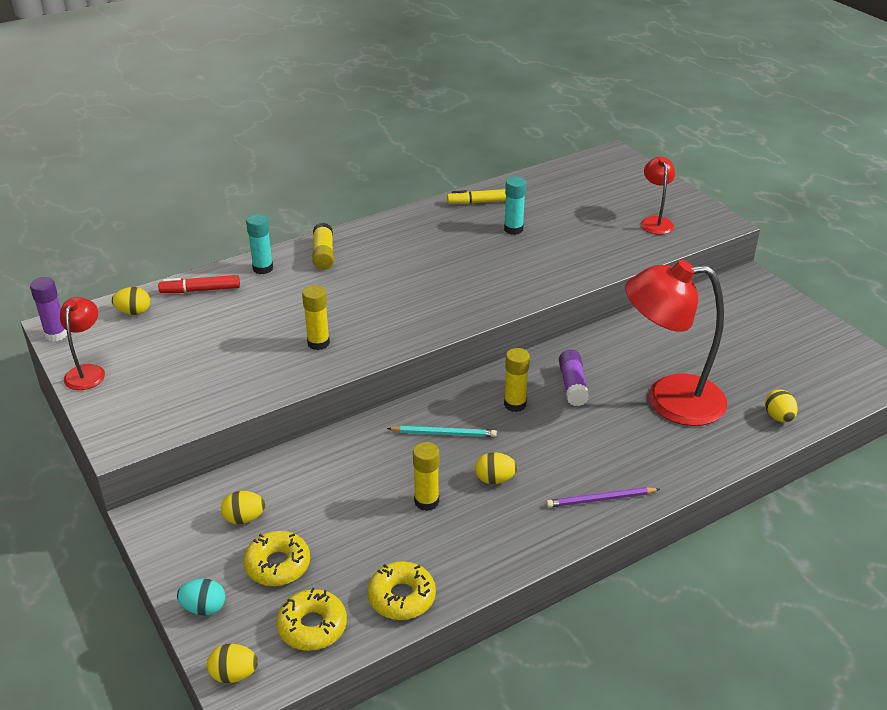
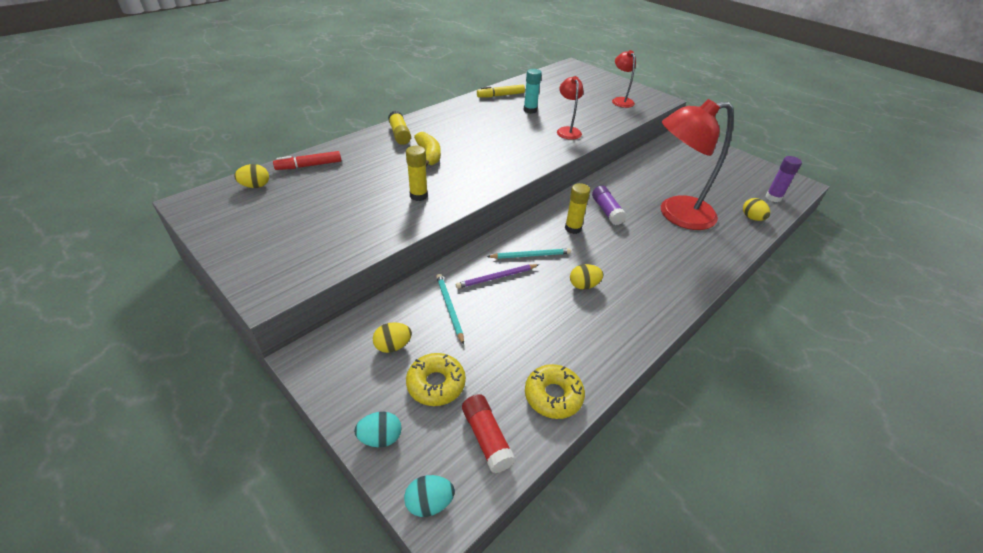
camera: 15 degrees left, 5 degrees up
purple glue stick [30,277,67,342] -> purple glue stick moved to [766,156,802,202]
red lamp [60,297,105,390] -> red lamp moved to [557,76,583,140]
yellow egg [207,644,258,683] -> turquoise egg [404,475,455,517]
turquoise glue stick [246,214,273,274] -> none
yellow donut [276,588,347,651] -> red glue stick [462,394,516,473]
yellow glue stick [413,442,440,511] -> none
purple pencil [546,487,660,507] -> purple pencil moved to [456,264,539,289]
none -> yellow banana [414,132,441,166]
none -> turquoise pencil [436,274,464,345]

